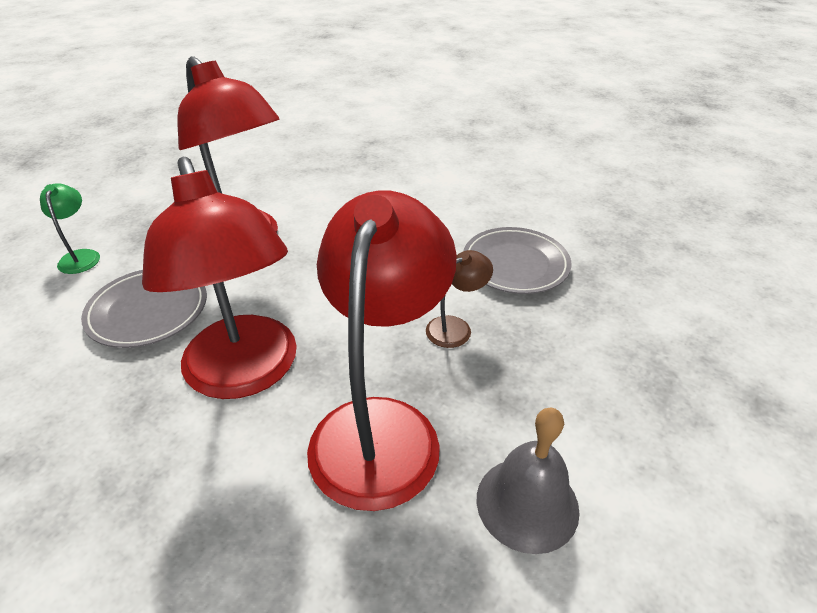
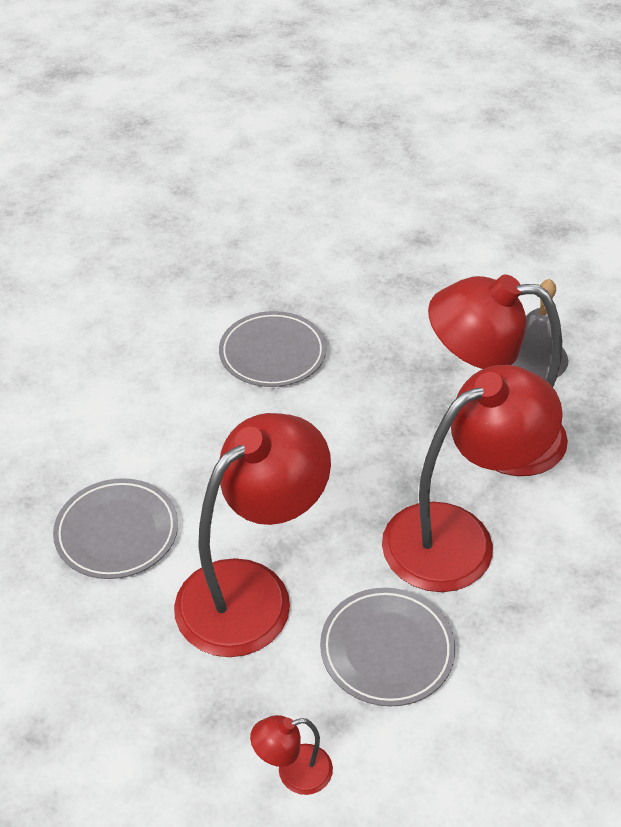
camera: 95 degrees left, 5 degrees up
green lamp [40,183,100,274] -> red lamp [250,715,333,795]
brown lamp [426,250,493,348] -> none
none -> grey plate [53,478,178,579]

